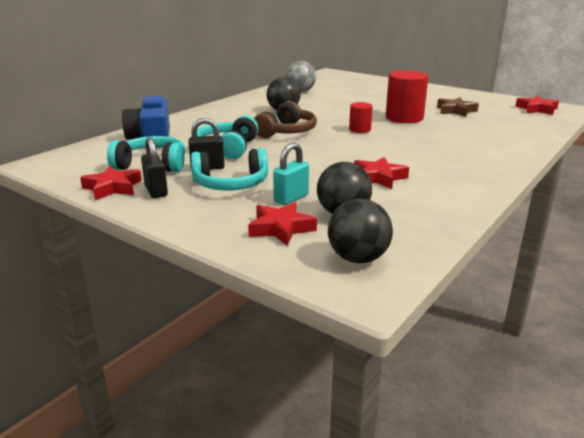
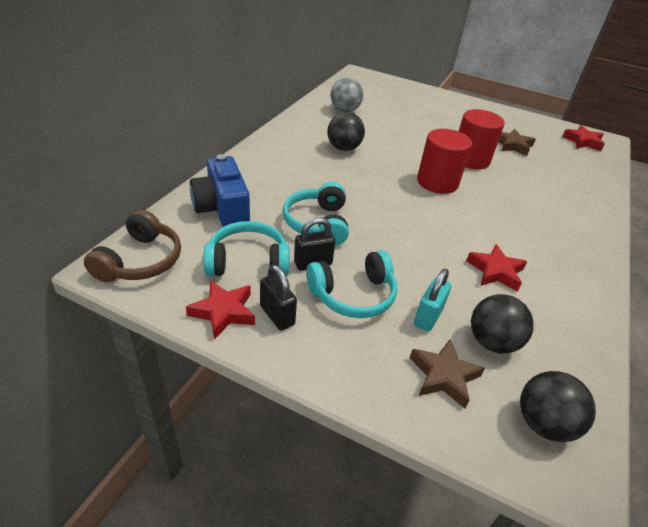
camera: 15 degrees left, 15 degrees up
red star [248,202,317,246] -> brown star [410,339,485,408]
brown headphones [254,101,317,138] -> brown headphones moved to [84,210,181,282]
red cylinder [349,102,373,133] -> red cylinder [417,129,472,194], size x1.83

